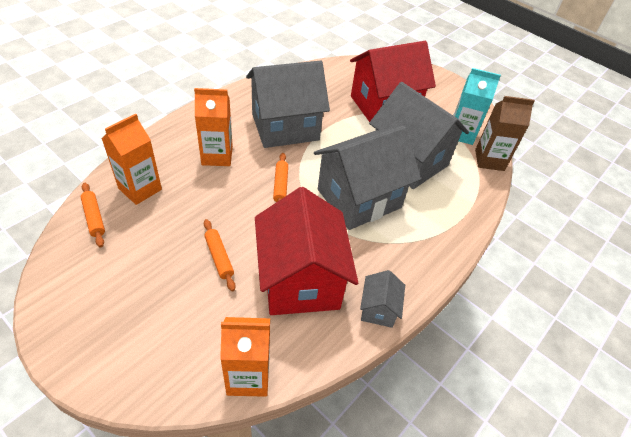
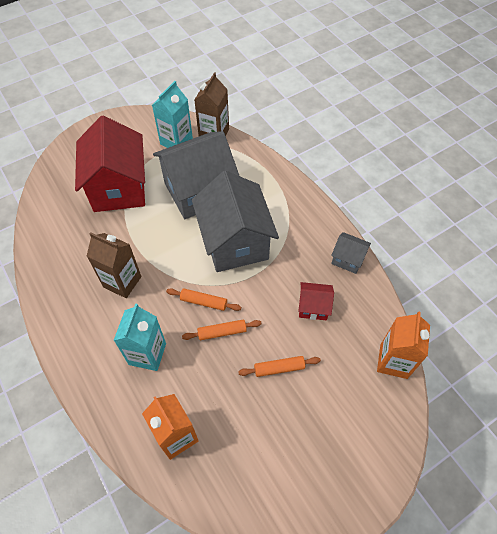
camera: 70 degrees left, 10 degrees up
orange rolling pin [81,183,105,248] -> orange rolling pin moved to [182,320,261,340]
orange carton [194,88,233,166] -> turquoise carton [113,303,166,371]
grey house [246,61,330,148] -> brown carton [87,232,141,298]
red house [255,187,358,315] -> red house [298,282,334,320], size x0.45

